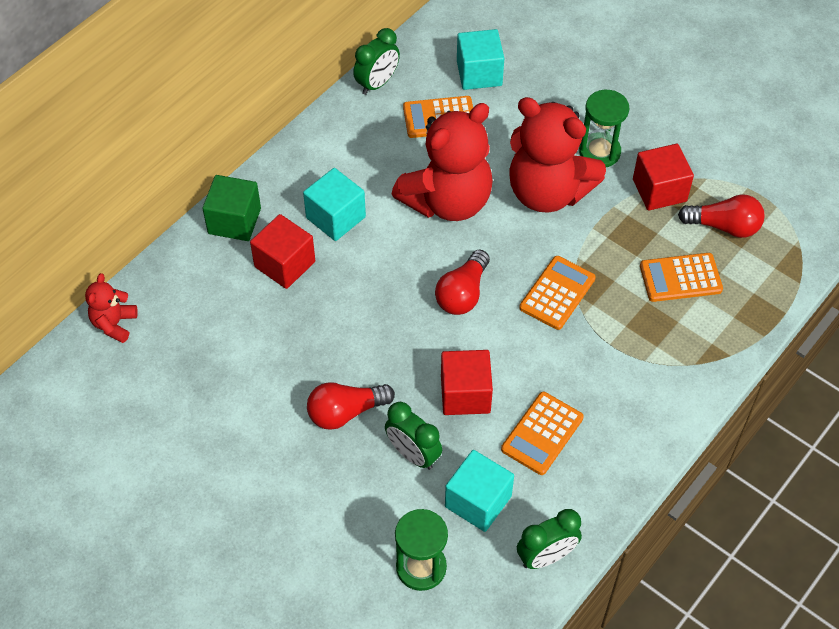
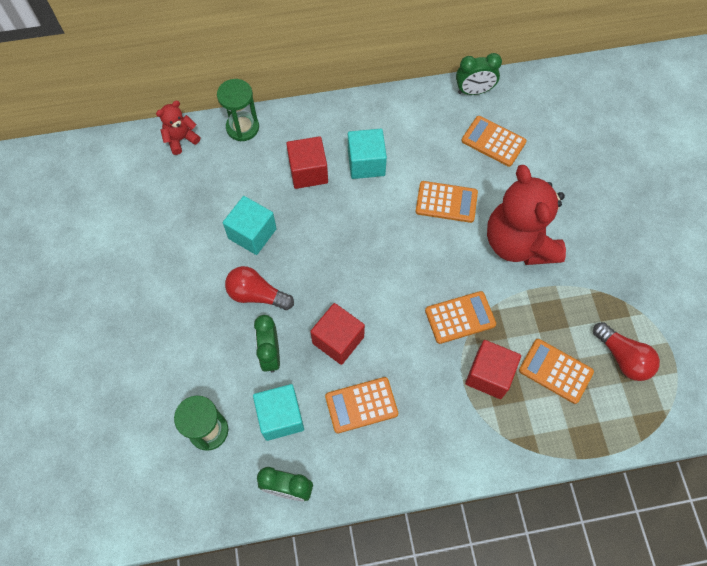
camera: 40 degrees right, 10 degrees up
green cube [202,175,261,241] -> none
red teddy bear [392,103,493,221] -> orange calculator [415,181,478,223]
red light bulb [435,250,490,315] -> none
turquoise cube [457,29,504,90] -> turquoise cube moved to [223,196,277,255]
green hourglass [579,90,629,167] -> green hourglass moved to [217,79,259,141]
red cube [633,144,694,211] -> red cube moved to [465,340,521,399]

